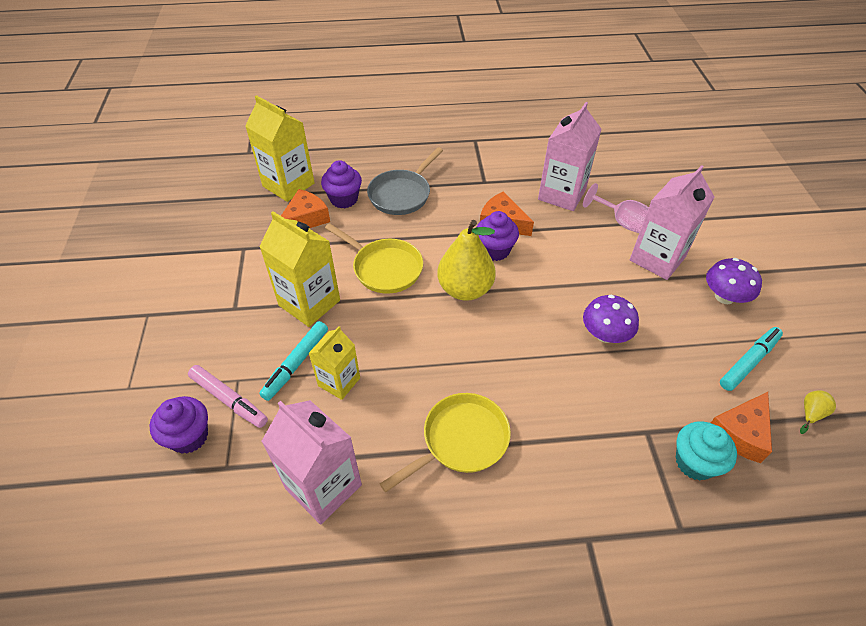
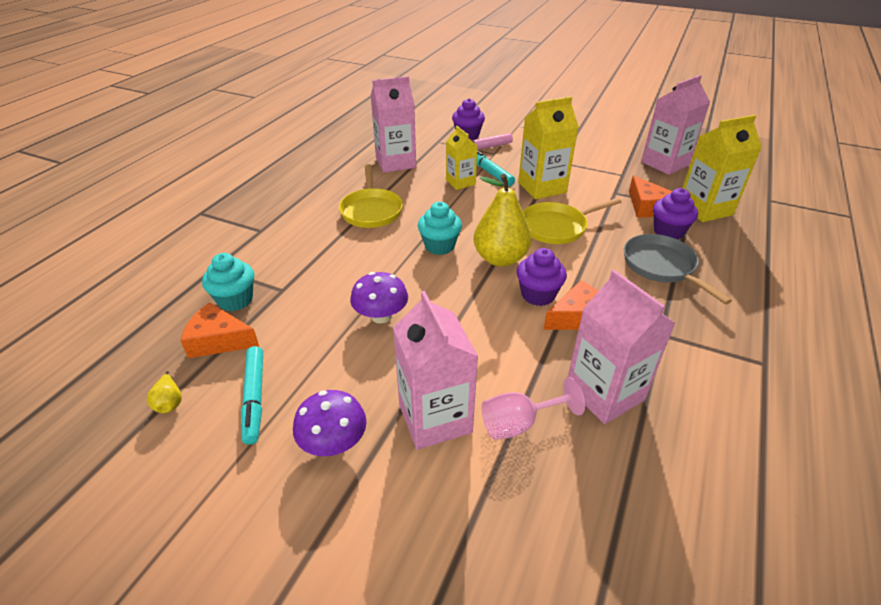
camera: 120 degrees right, 10 degrees down
orange cheese [711,392,772,463] -> orange cheese turned 60 degrees counterclockwise [180,302,259,358]
none -> turquoise cupcake [418,202,462,255]
none -> pink carton [641,75,710,175]

